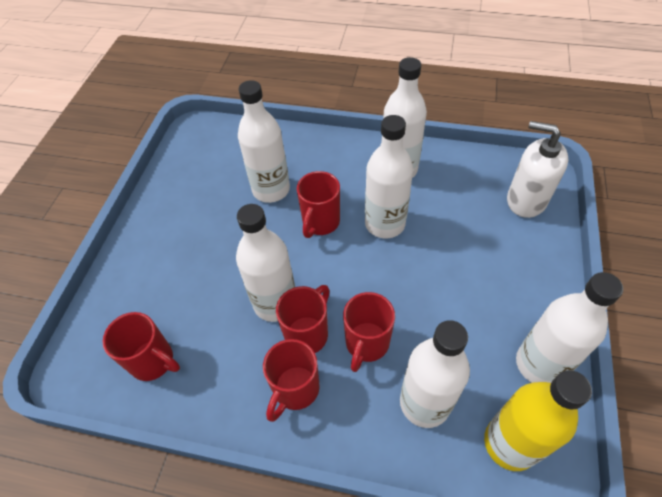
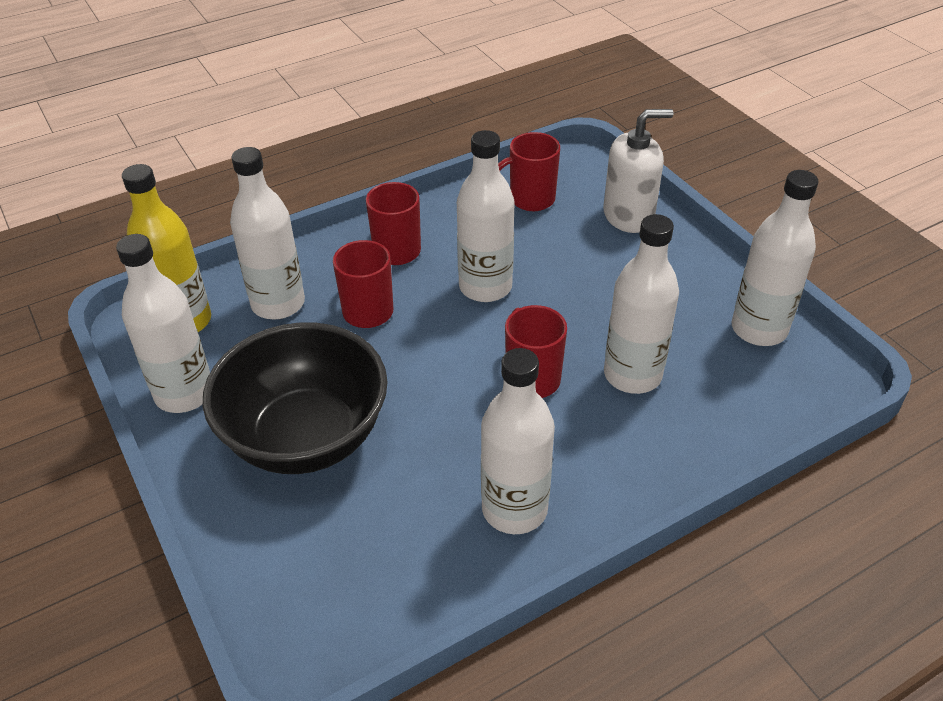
camera: 135 degrees right, 10 degrees down
red mug [276,285,330,353] -> none
white bottle [365,115,413,239] -> white bottle moved to [731,170,819,346]
white soap dispenser [507,121,568,218] -> white soap dispenser moved to [603,109,673,233]
none -> black bowl [203,322,388,474]

